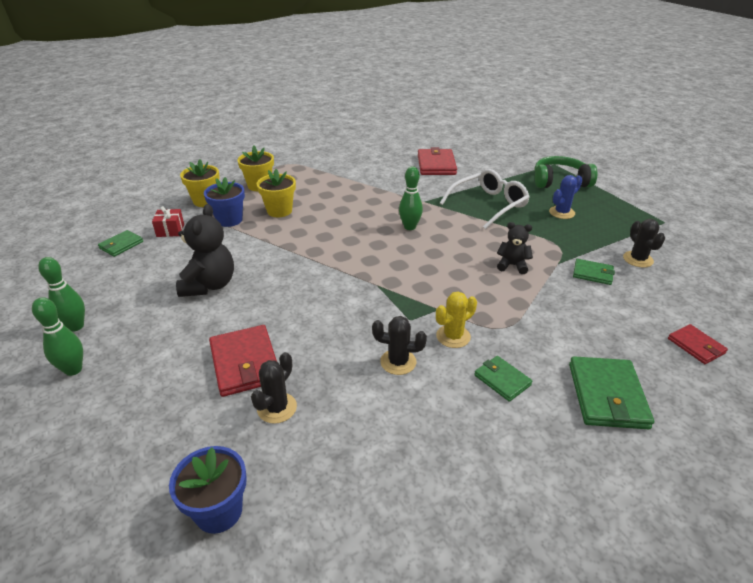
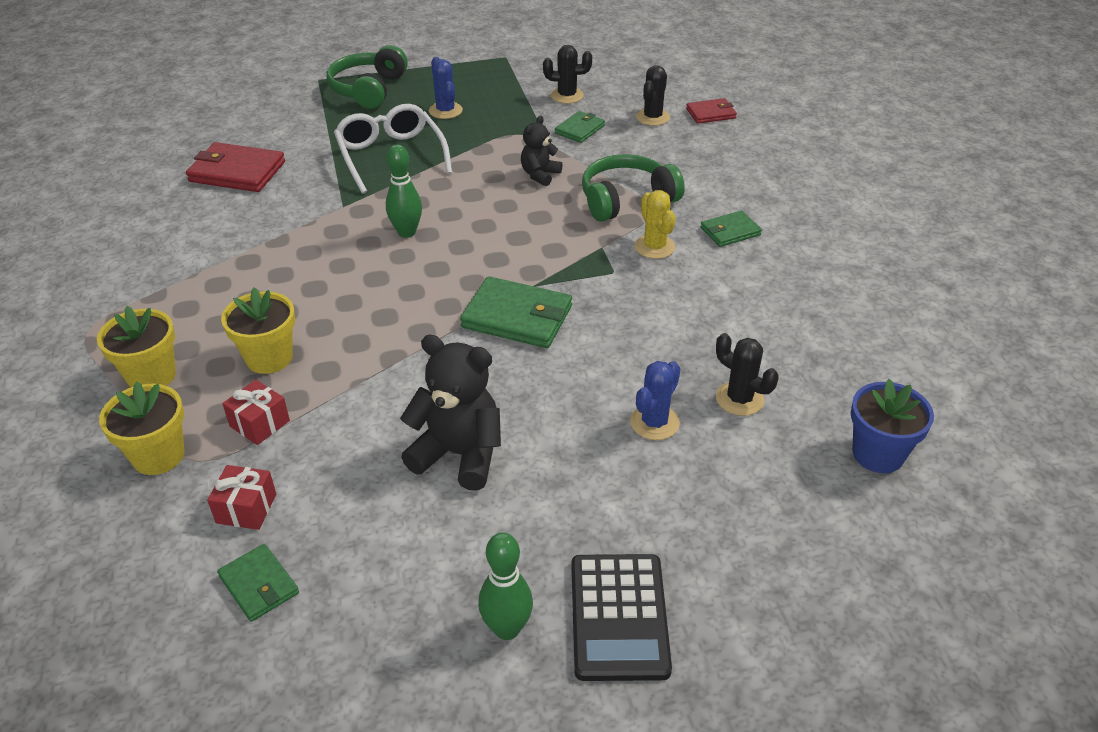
camera: 75 degrees left, 5 degrees up
green bowling pin [32,297,83,376] -> black calculator [571,554,672,681]
blue flower pot [204,177,245,227] -> red gift [222,380,290,445]
red wallet [209,325,277,397] -> blue cactus [630,361,681,440]
black cactus [372,316,427,375] -> black cactus moved to [636,65,670,126]
green wallet [569,356,654,429] -> green wallet moved to [460,276,572,348]
none -> green headphones [582,154,685,222]

